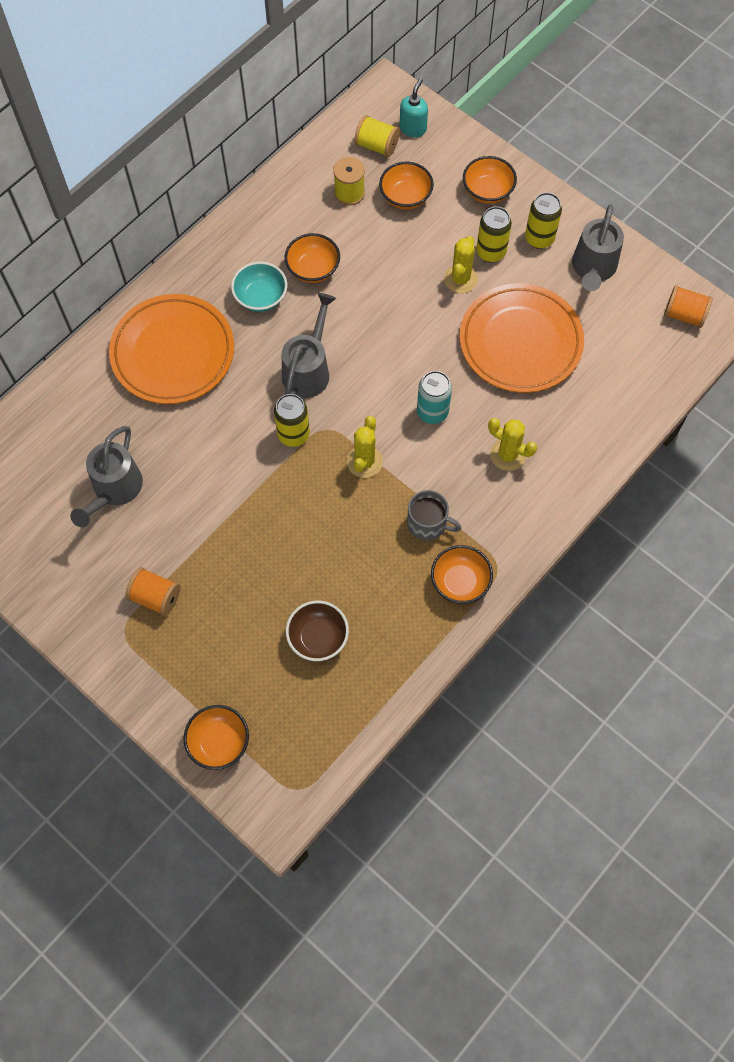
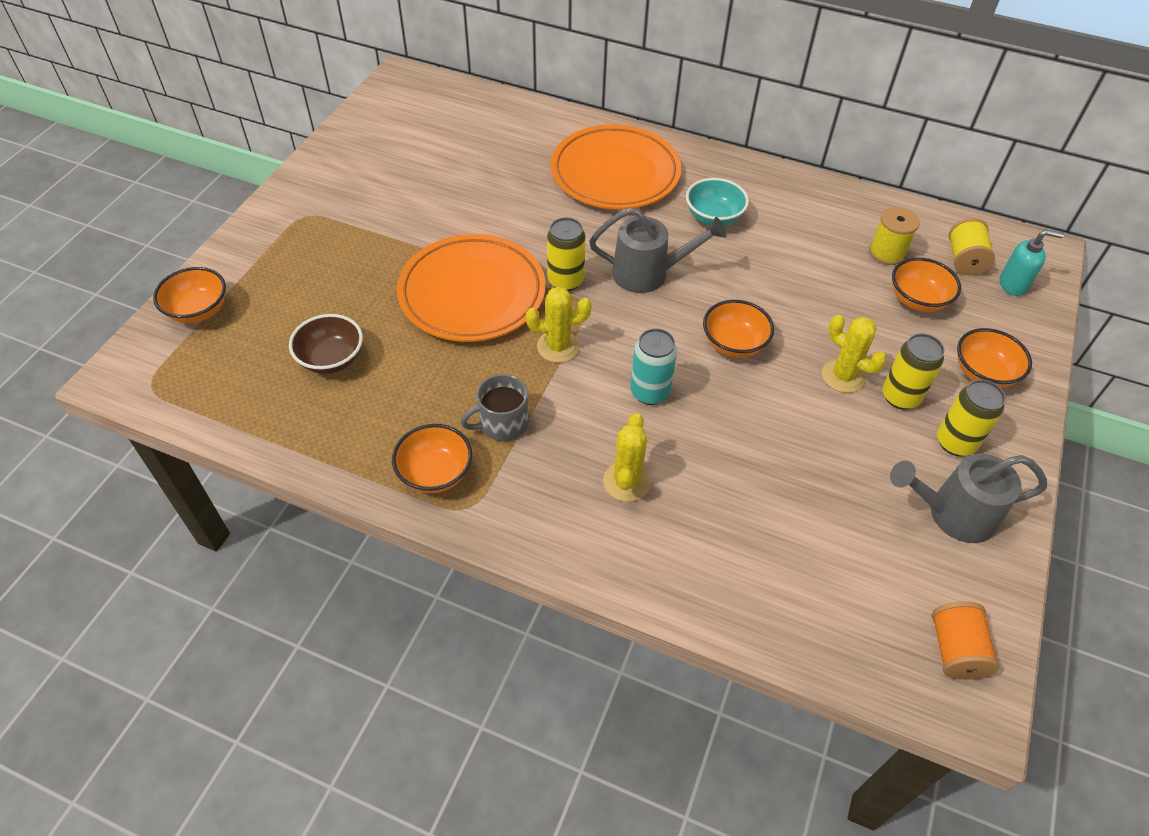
camera: 70 degrees right, 15 degrees down
grey watering can [70,426,143,527] -> none
orange spool [126,567,180,616] -> none
orange bowl [285,233,340,283] -> orange bowl moved to [703,300,774,358]
grey mug [407,490,461,541] -> grey mug turned 60 degrees clockwise [461,374,529,441]
yellow cactus [444,236,478,293] -> yellow cactus turned 45 degrees clockwise [822,315,887,393]
orange plate [460,283,584,393] -> orange plate moved to [397,234,546,342]

